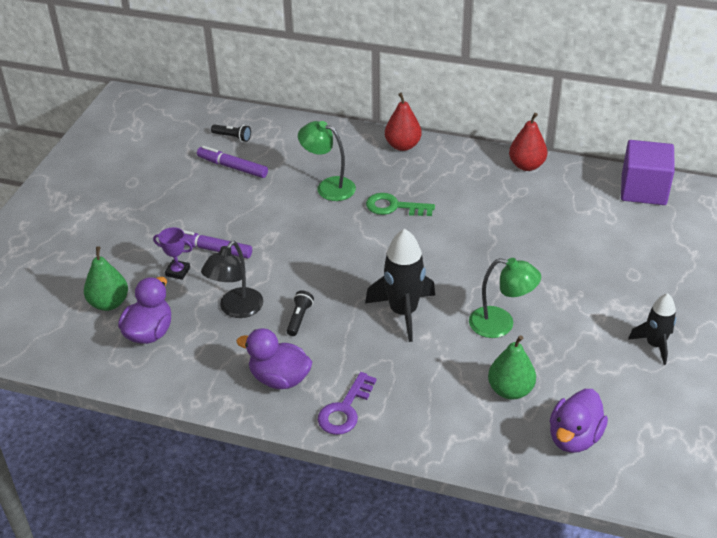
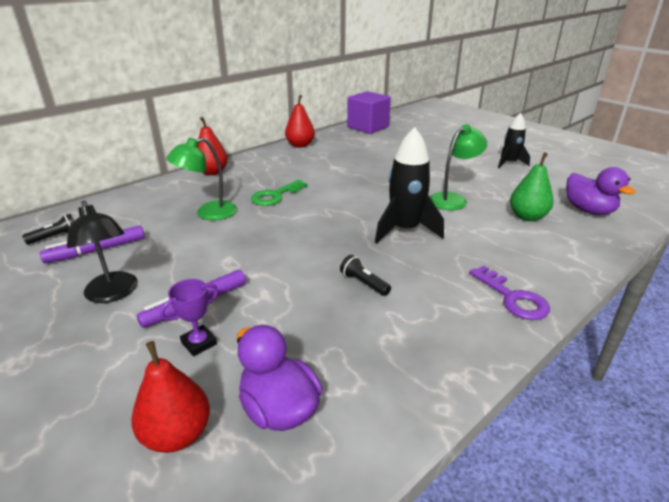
camera: 60 degrees left, 10 degrees down
green pear [84,246,128,311] -> red pear [131,341,210,453]
black lamp [201,241,264,318] -> black lamp moved to [67,201,138,303]
purple duck [236,328,312,389] -> none

